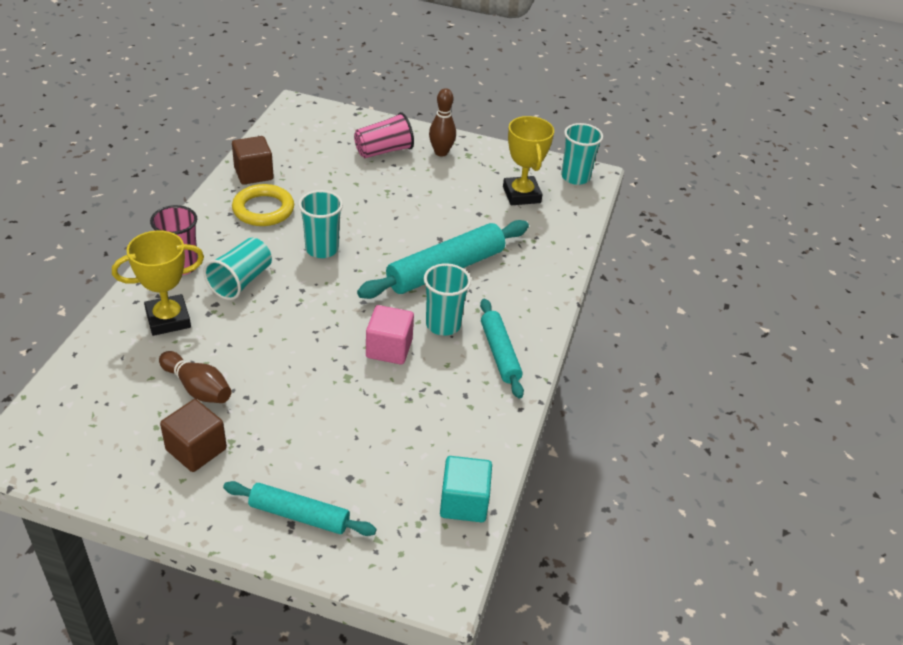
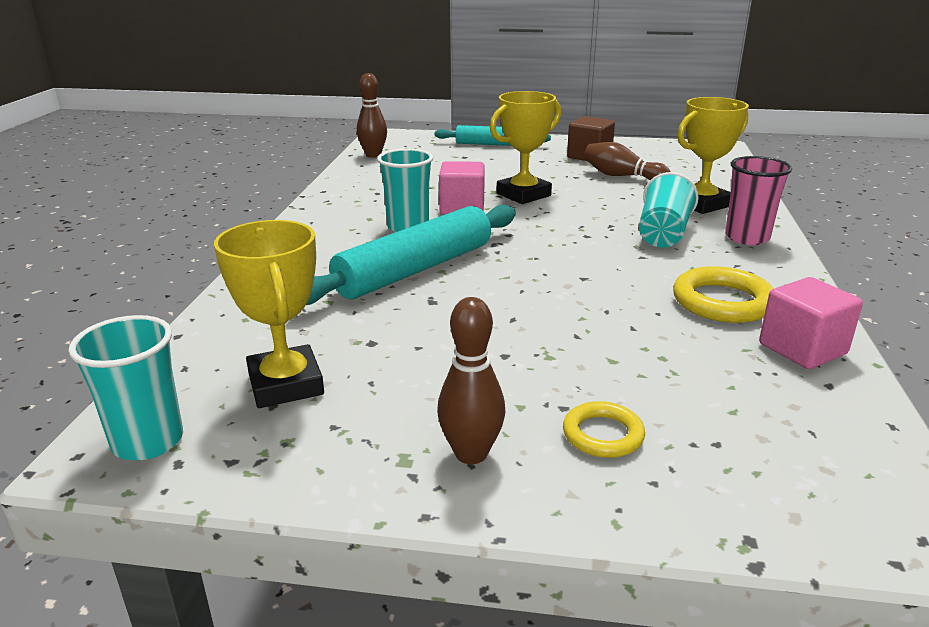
camera: 175 degrees right, 15 degrees down
brown cube [232,136,274,185] -> pink cube [759,277,863,369]
turquoise cup [298,190,343,258] -> none
pink cup [354,112,414,158] -> yellow ring [563,401,645,458]
turquoise cube [440,456,492,522] -> brown bowling pin [357,73,387,158]
turquoise rolling pin [480,299,524,399] -> none
none -> yellow trophy [490,91,561,204]

